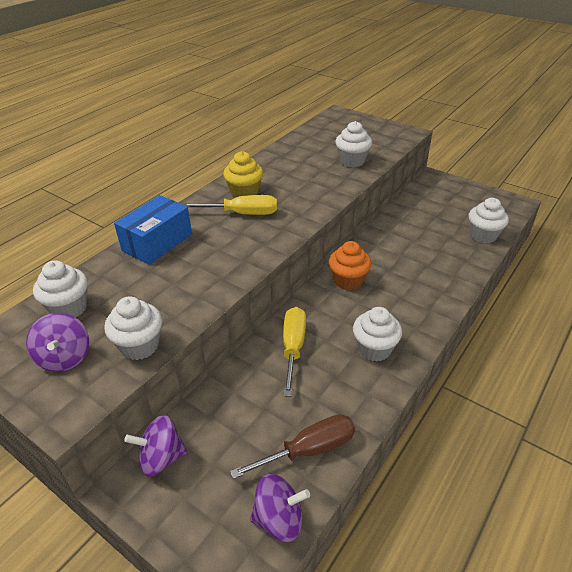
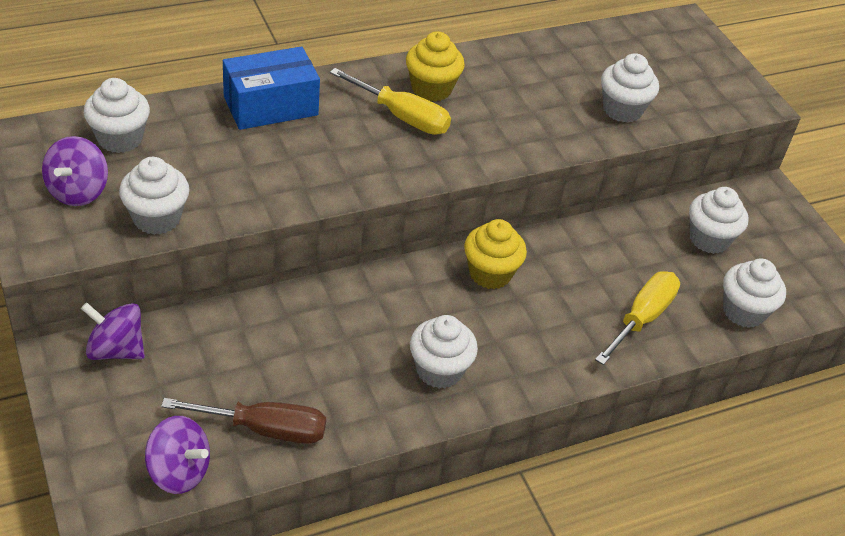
camera: 25 degrees right, 5 degrees up
yellow screwdriver [283,307,306,397] -> yellow screwdriver moved to [595,271,680,365]
orange cupcake [329,241,371,290] -> yellow cupcake [464,219,527,289]
none -> white cupcake [689,187,749,254]

